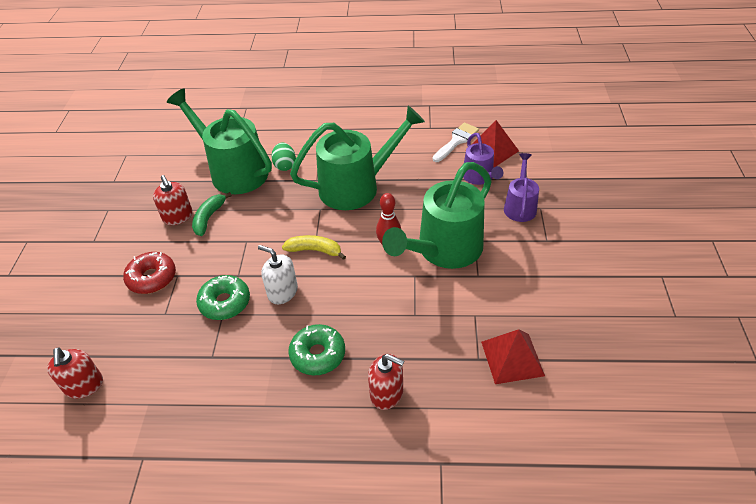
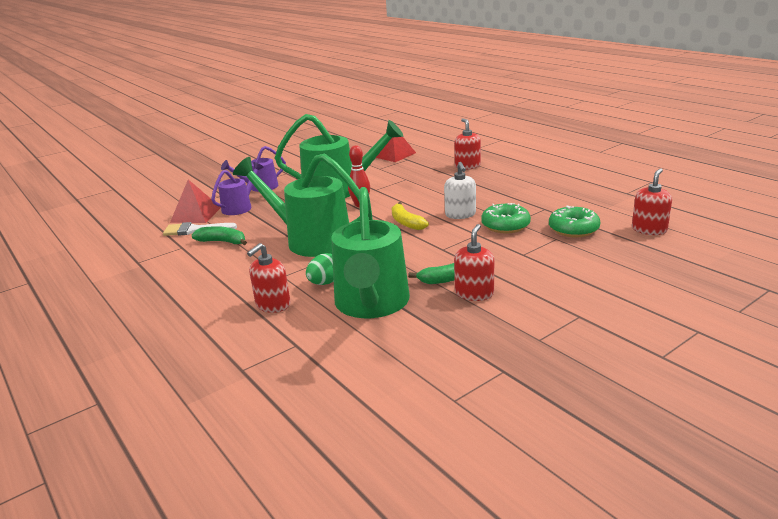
camera: 130 degrees left, 20 degrees down
red donut [123,252,176,294] -> none
green donut [288,324,345,375] -> green donut moved to [549,206,600,237]
none -> green banana [192,226,247,245]
none -> red soap dispenser [247,243,291,313]

